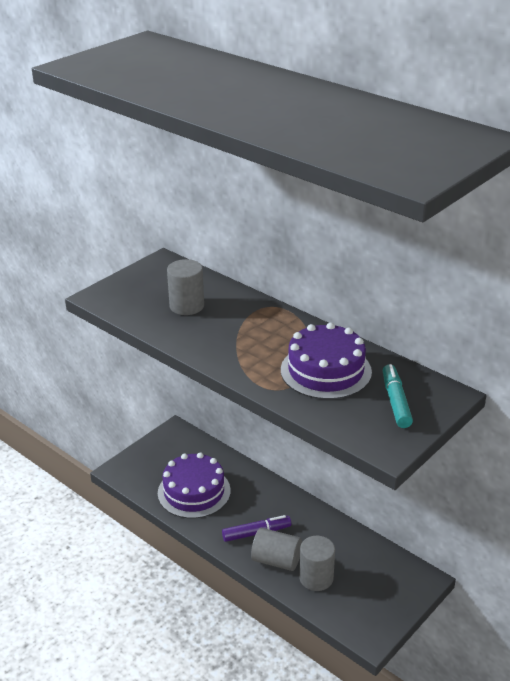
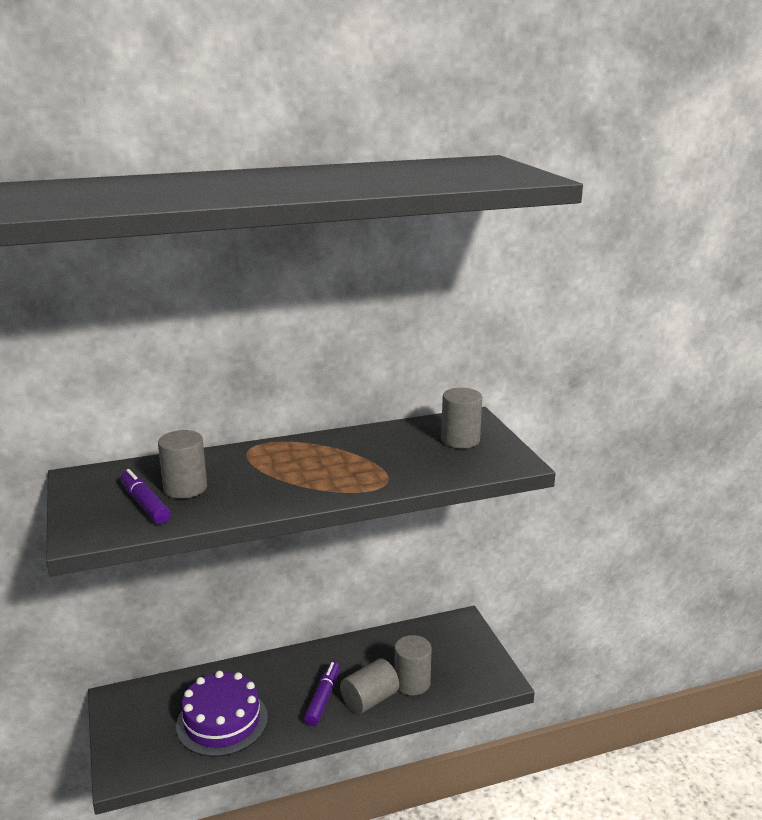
camera: 60 degrees left, 10 degrees down
purple cake [281,322,372,399] -> none
turquoise marker [383,364,413,428] -> grey cylinder [441,388,482,449]
none -> purple marker [120,469,171,524]

